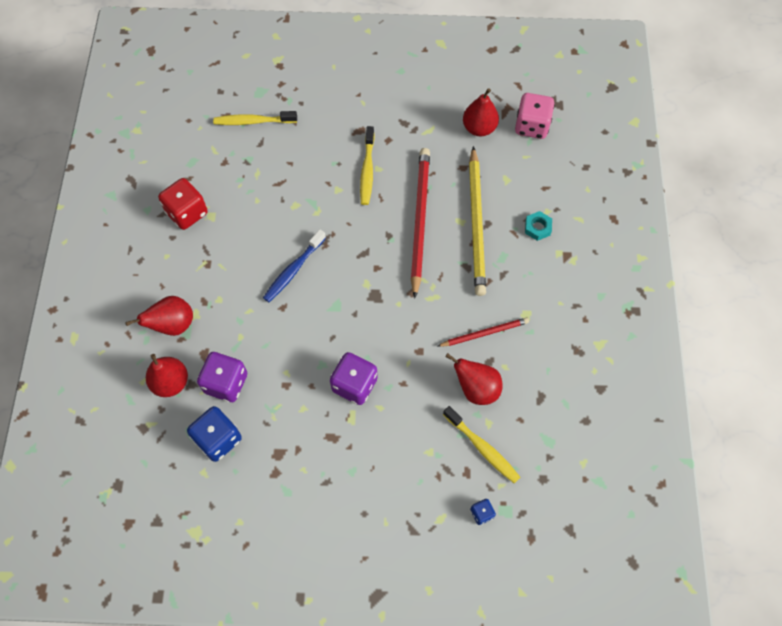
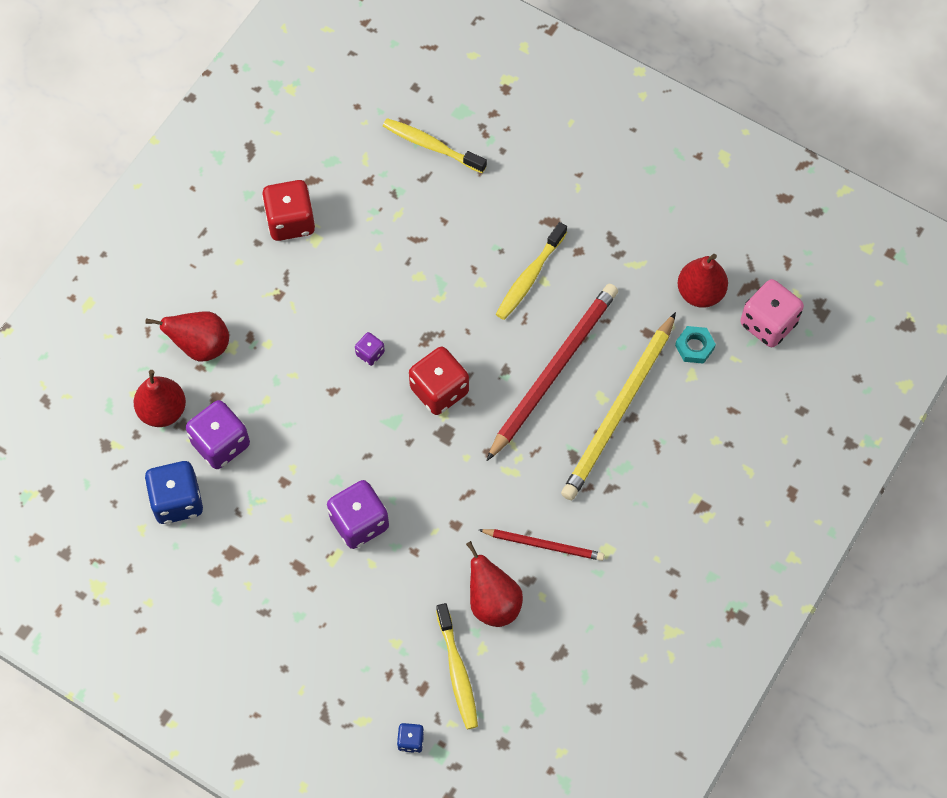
camera: 30 degrees right, 0 degrees up
blue toothbrush [263,229,326,302] -> purple dice [355,332,385,366]
turquoise nut [525,211,552,241] -> turquoise nut moved to [675,326,716,364]
none -> red dice [409,347,469,415]

